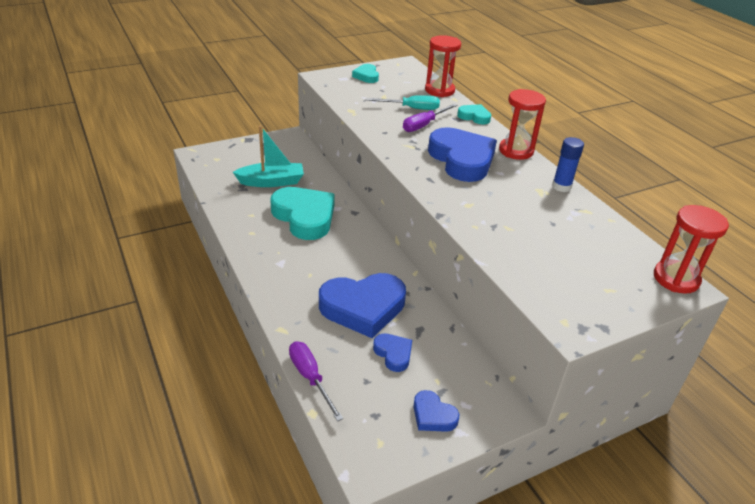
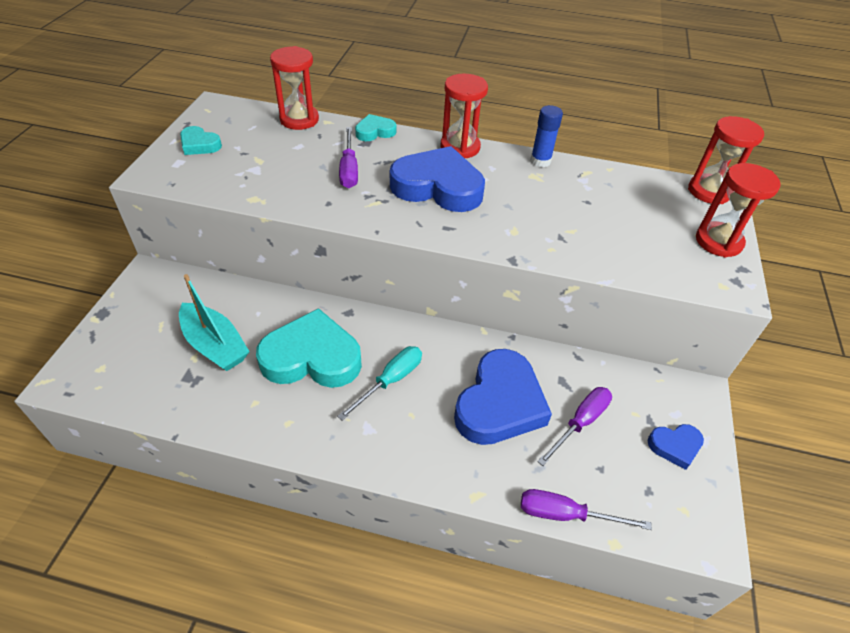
camera: 50 degrees left, 10 degrees up
turquoise boat [233,125,304,187] -> turquoise boat turned 105 degrees clockwise [179,274,250,371]
turquoise screwdriver [366,95,440,110] -> turquoise screwdriver moved to [337,346,422,420]
blue heart [373,333,412,372] -> purple screwdriver [537,387,612,466]
none -> red hourglass [696,163,781,258]

